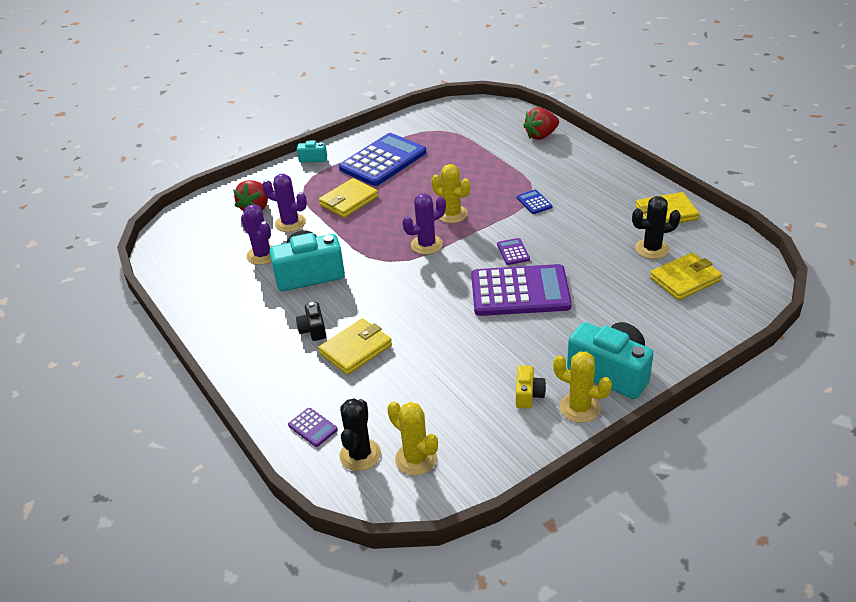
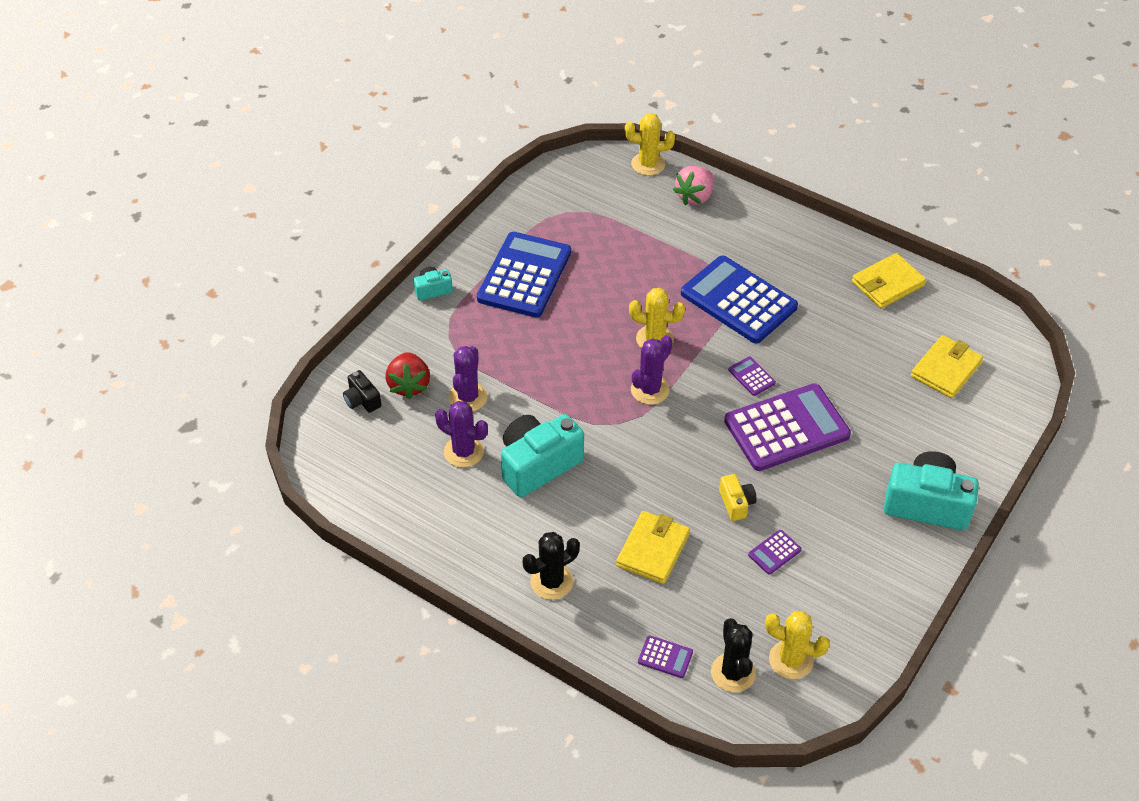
camera: 25 degrees left, 10 degrees up
purple cactus [262,174,307,232] -> purple cactus turned 75 degrees counterclockwise [449,346,488,411]
black camera [296,302,326,341] -> black camera moved to [343,370,381,413]
yellow wallet [319,178,379,218] -> none
yellow camera [516,365,546,409] -> yellow camera moved to [719,474,757,521]
blue calculator [517,190,552,214] -> blue calculator [681,256,798,343], size x2.48
red strawberry [523,107,559,140] -> pink strawberry [673,166,714,205]
yellow cactus [553,352,612,423] -> yellow cactus moved to [625,113,675,176]
black cactus [632,196,681,259] -> black cactus moved to [523,532,580,600]
none -> purple calculator [748,530,802,575]

